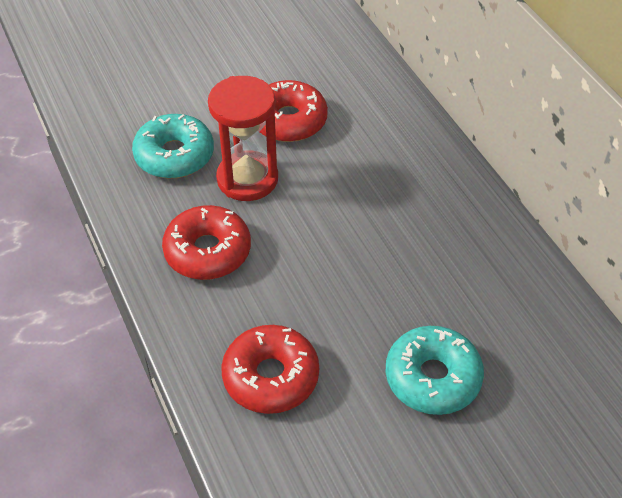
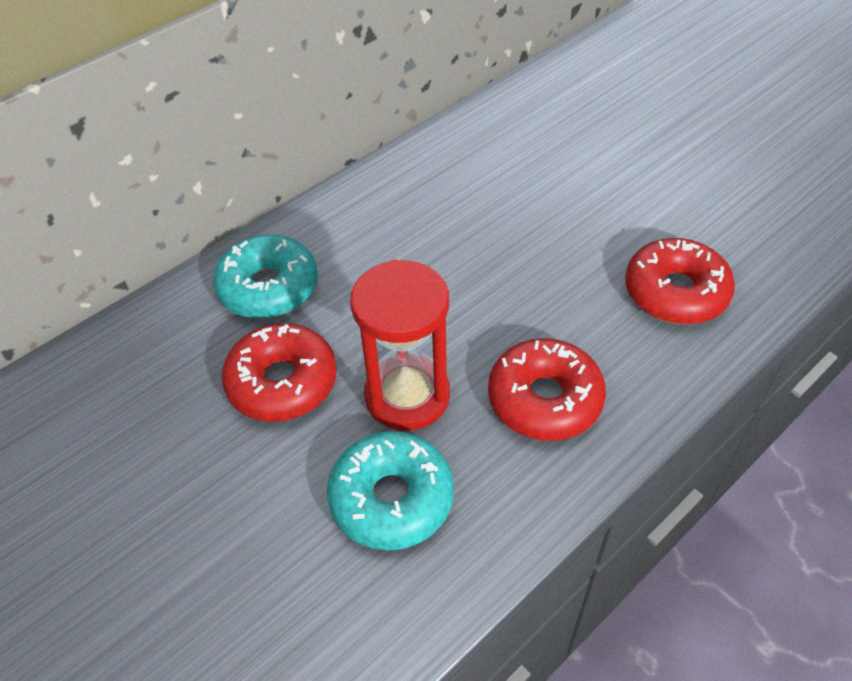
camera: 105 degrees left, 0 degrees up
turquoise donut [386,326,484,415] -> turquoise donut moved to [213,235,318,318]

